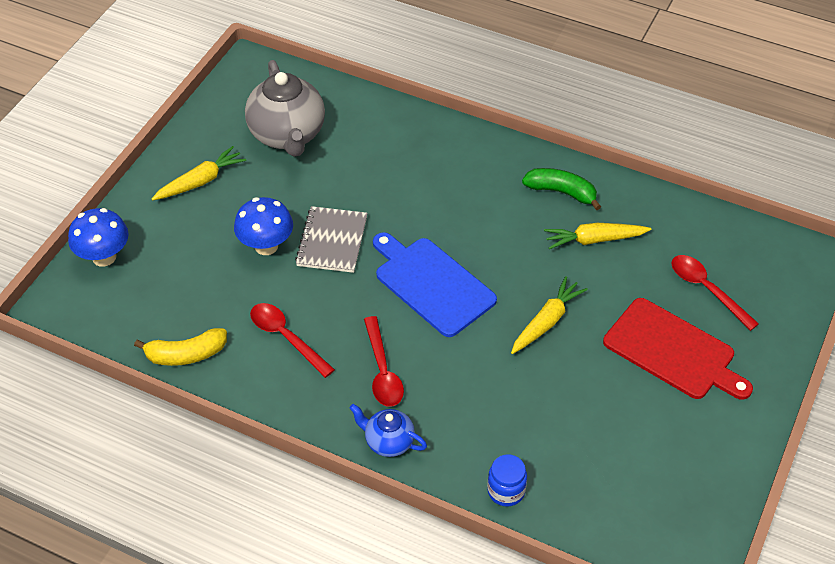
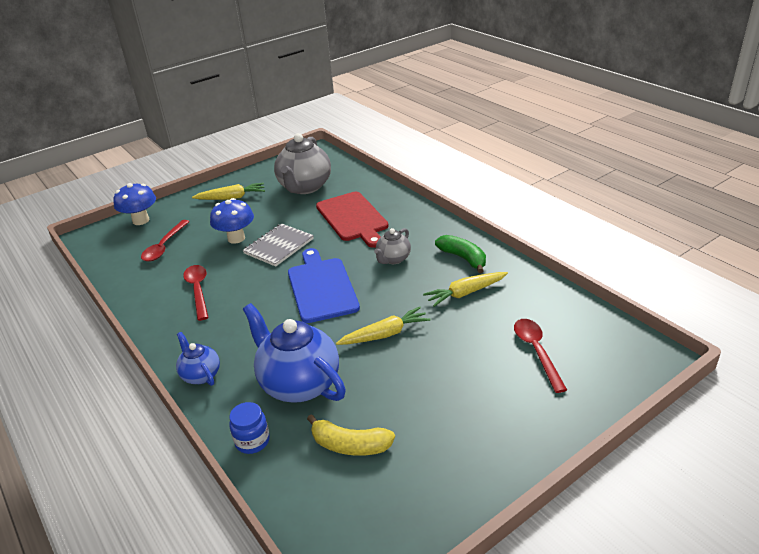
camera: 30 degrees right, 15 degrees down
yellow banana [134,328,227,366] -> yellow banana moved to [307,414,395,456]
red spoon [364,316,404,407] -> red spoon moved to [141,220,190,262]
yellow carrot [544,223,652,249] -> yellow carrot turned 45 degrees counterclockwise [423,272,508,307]
red cutting board [603,298,753,400] -> red cutting board moved to [316,192,388,248]
none -> blue teapot [243,303,346,403]
none -> grey teapot [374,228,411,264]

